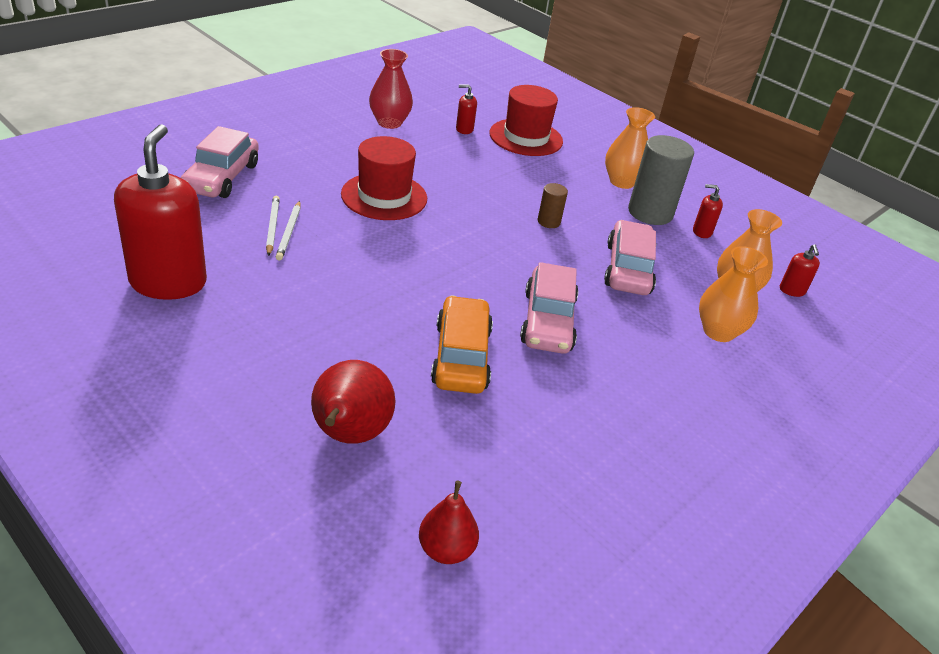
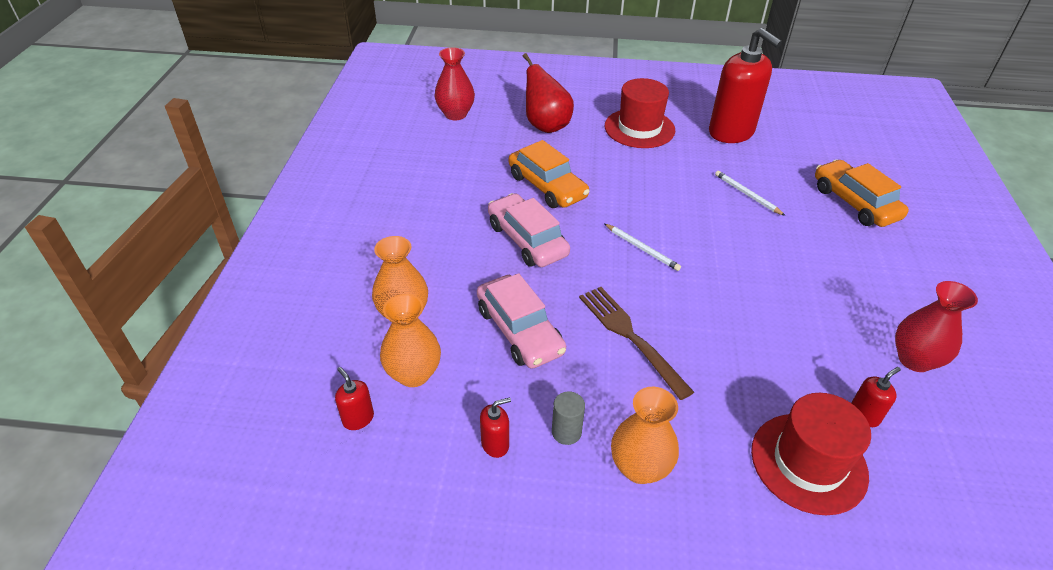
camera: 145 degrees right, 5 degrees up
pink car [181,126,259,198] -> orange car [815,160,909,227]
white pencil [266,196,280,256] -> white pencil moved to [605,224,681,271]
red hat [341,136,427,220] -> red hat moved to [605,78,675,148]
red pear [419,481,479,564] -> red vase [435,47,475,120]
brown cylinder [538,183,568,228] -> brown fork [579,287,694,400]
grey cylinder [628,135,694,225] -> grey cylinder [552,391,585,445], size x0.49

